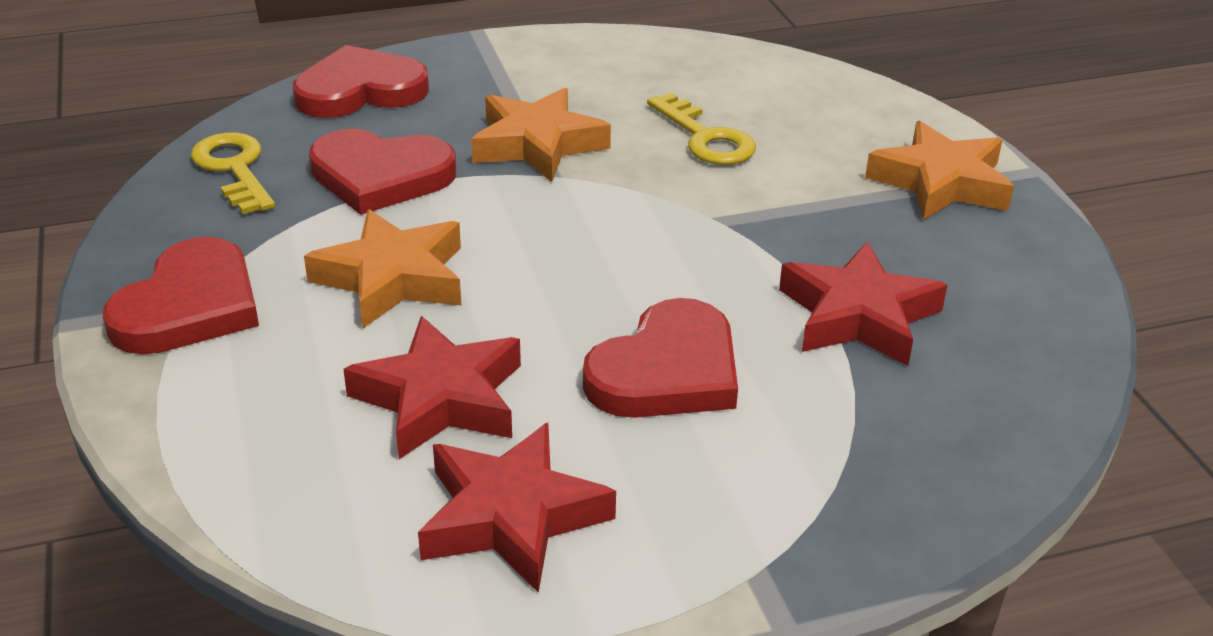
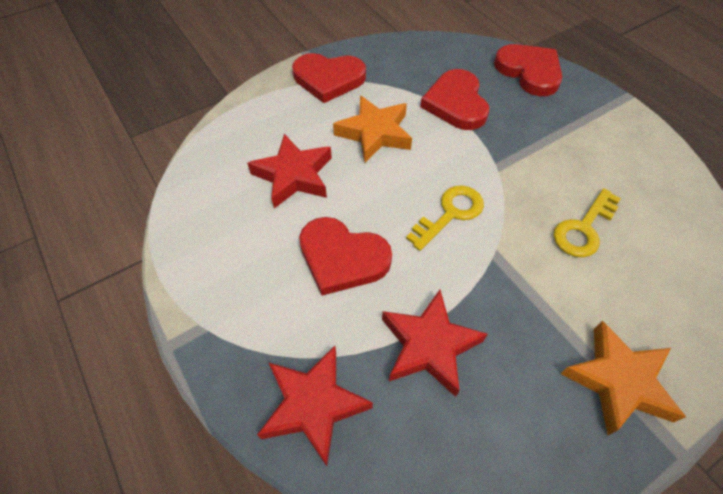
camera: 75 degrees right, 20 degrees up
yellow key [191,133,275,214] -> yellow key moved to [406,185,484,251]
red star [418,423,616,593] -> red star moved to [257,346,373,466]
orange star [471,88,611,182] -> none

